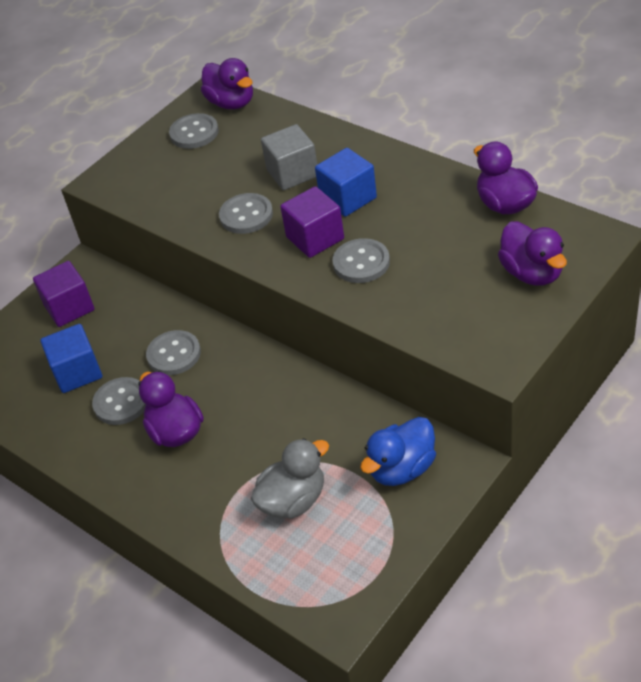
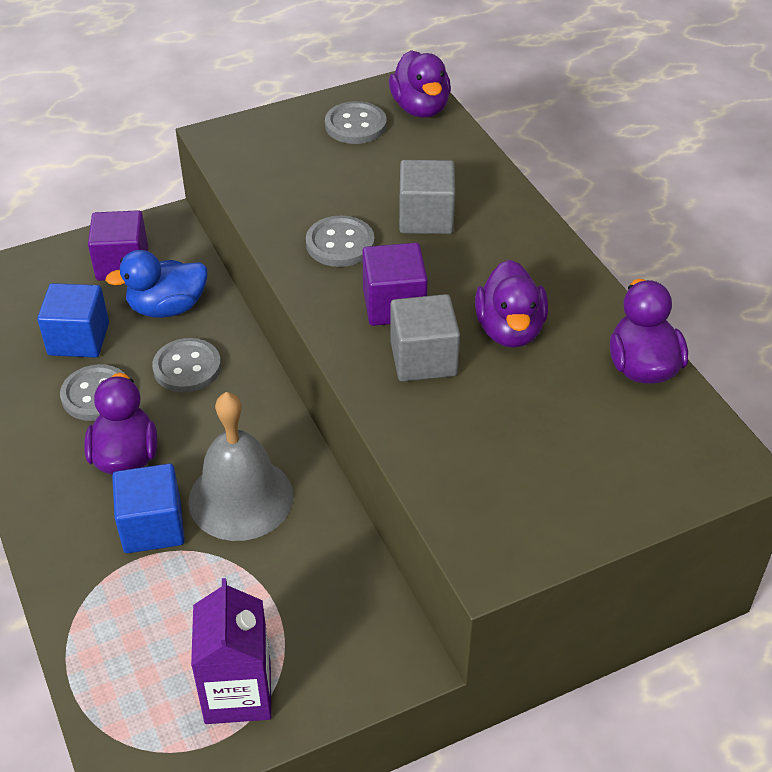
camera: 20 degrees right, 0 degrees up
grey duck [251,438,329,519] -> none
blue cube [315,148,377,217] -> blue cube moved to [112,464,185,553]
grey button [332,238,390,283] -> grey cube [390,294,460,382]
blue duck [360,417,436,486] -> blue duck moved to [105,250,207,318]
purple duck [498,221,567,286] -> purple duck moved to [475,260,548,348]
none -> grey bell [188,392,293,541]
none -> purple carton [191,578,271,724]

